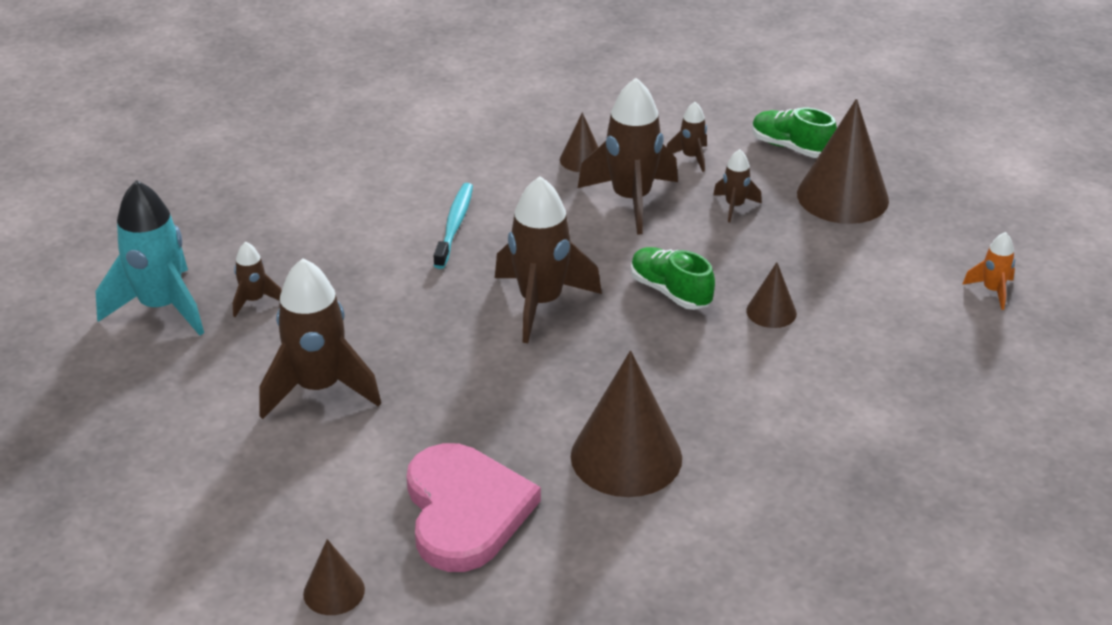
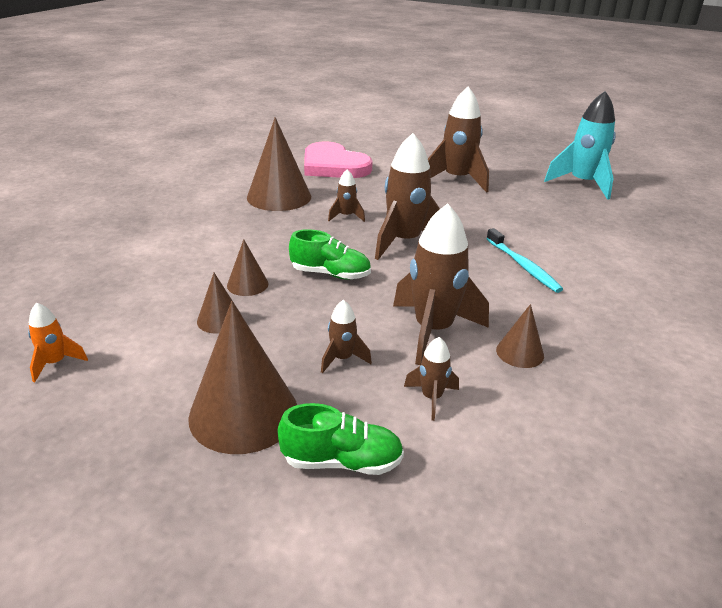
camera: 145 degrees right, 5 degrees down
brown rocket [233,242,282,317] -> brown rocket moved to [328,169,365,222]
brown cone [303,539,365,615] -> brown cone moved to [197,273,241,334]

